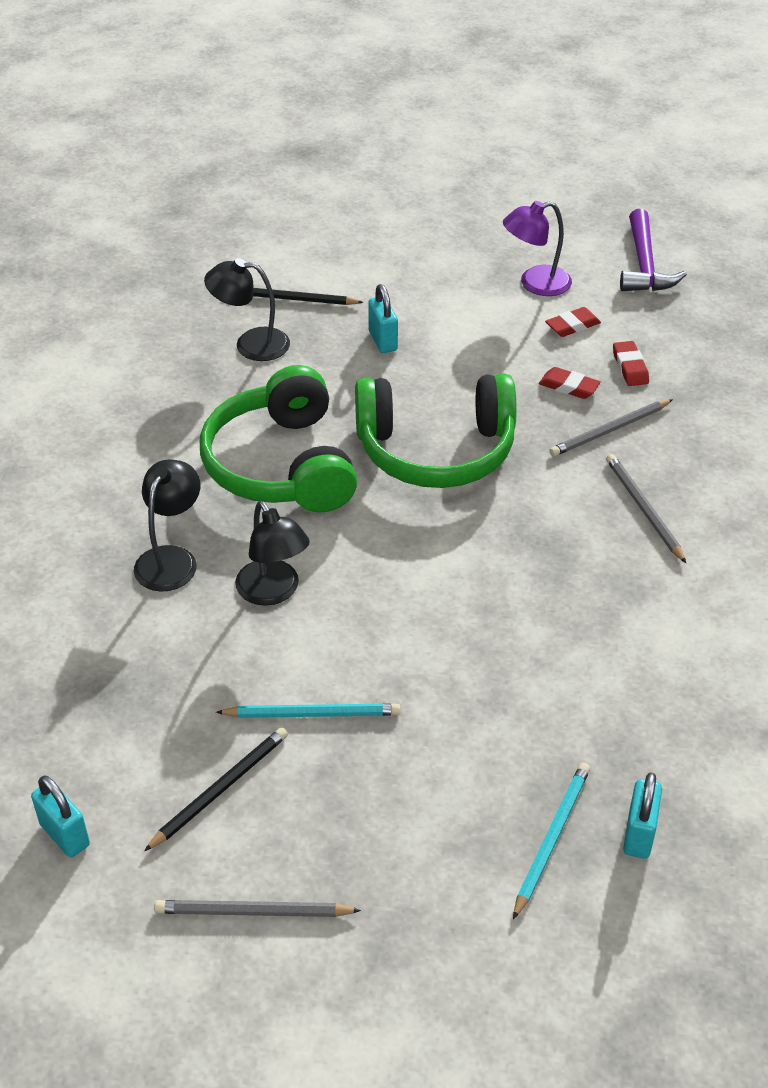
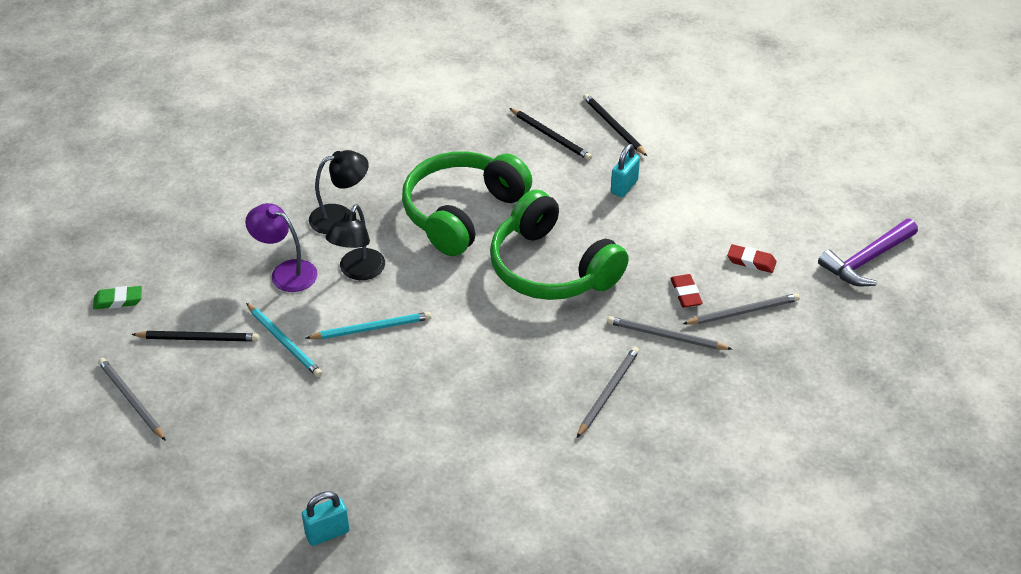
camera: 50 degrees right, 0 degrees up
turquoise padlock [31,776,90,857] -> green eraser [93,286,142,309]
black lamp [204,258,290,361] -> black pencil [509,108,592,160]
purple lamp [503,201,572,296] -> purple lamp moved to [245,203,317,292]
turquoise pencil [513,763,590,920] -> turquoise pencil moved to [306,312,431,339]
red eraser [613,341,649,386] -> grey pencil [683,293,800,325]

